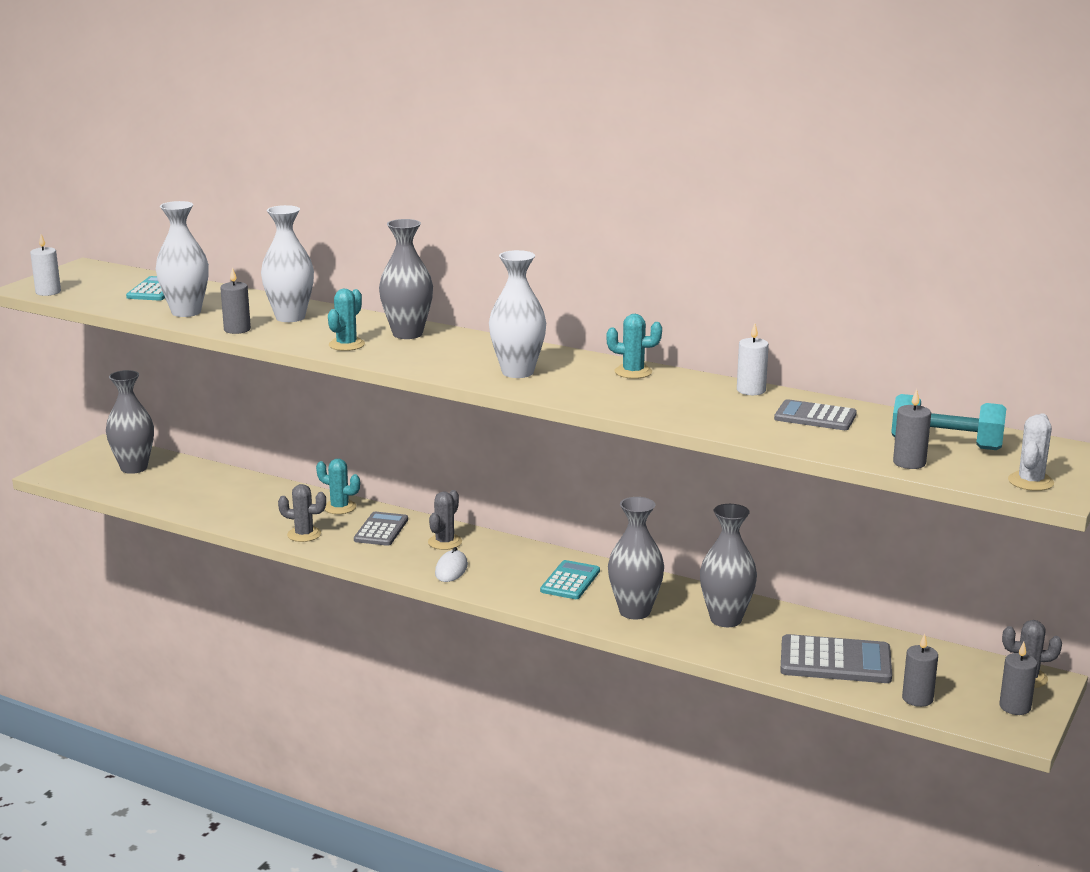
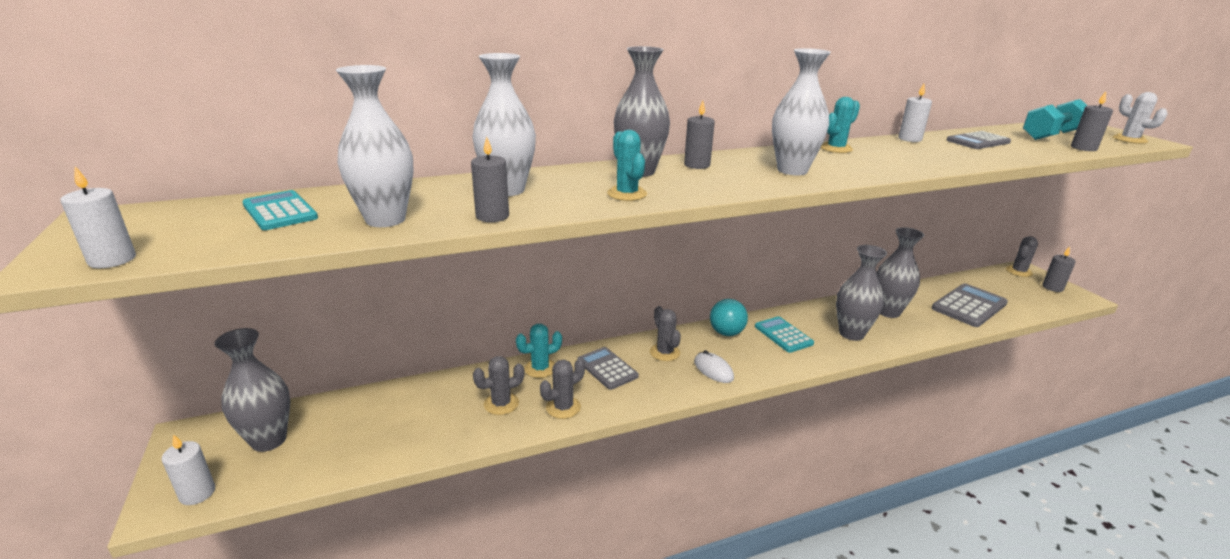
camera: 50 degrees left, 5 degrees up
grey candle [902,633,938,707] -> grey candle moved to [684,101,715,169]
none -> white candle [162,434,215,505]
none -> grey cactus [473,356,525,415]
none -> turquoise ball [710,299,748,336]

